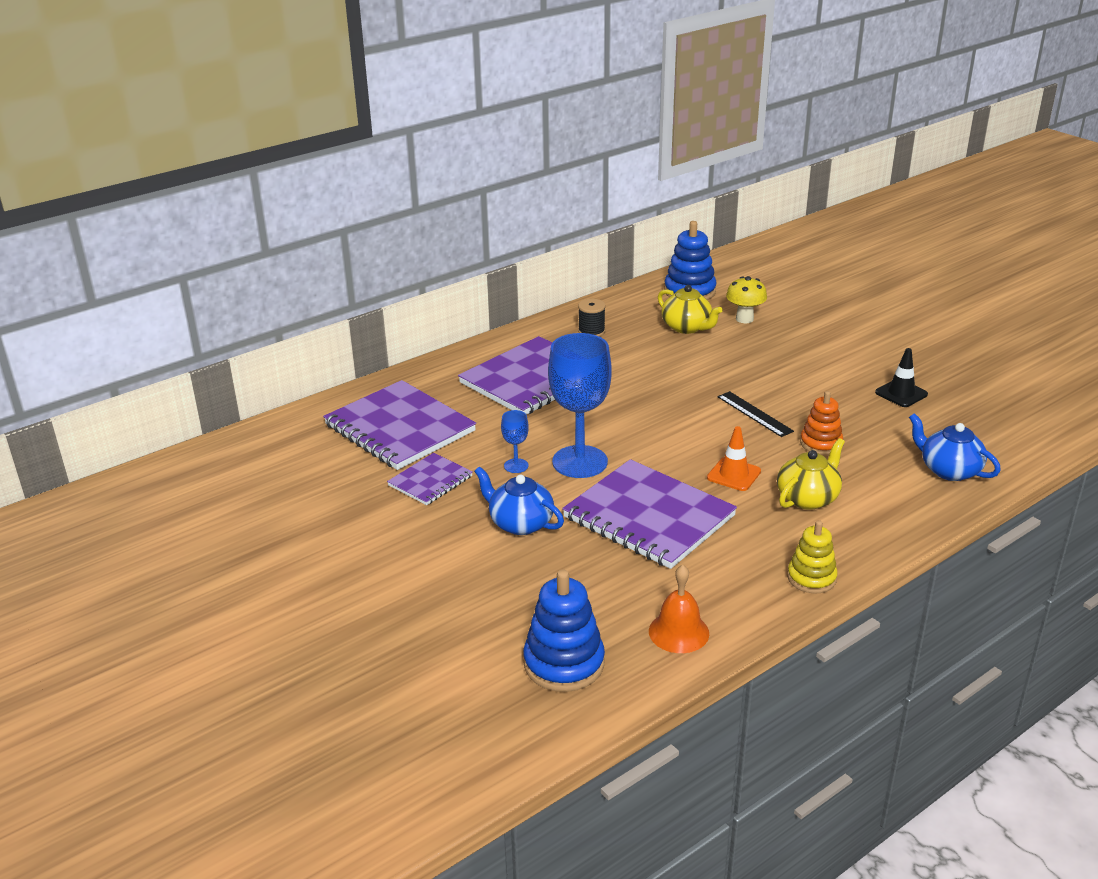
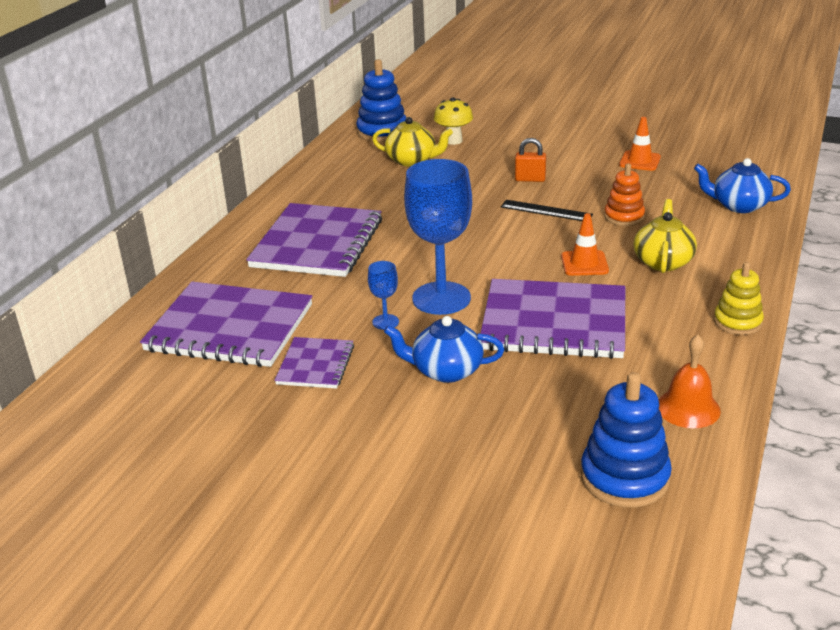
camera: 30 degrees left, 0 degrees up
black spool [578,299,605,337] -> none
black traffic cone [875,348,928,407] -> orange traffic cone [619,117,661,171]
none -> orange padlock [515,138,546,182]

